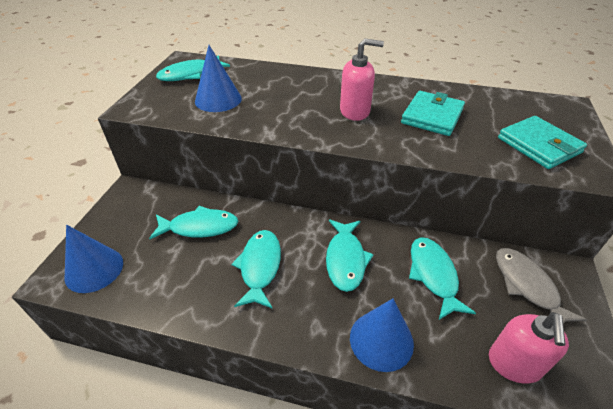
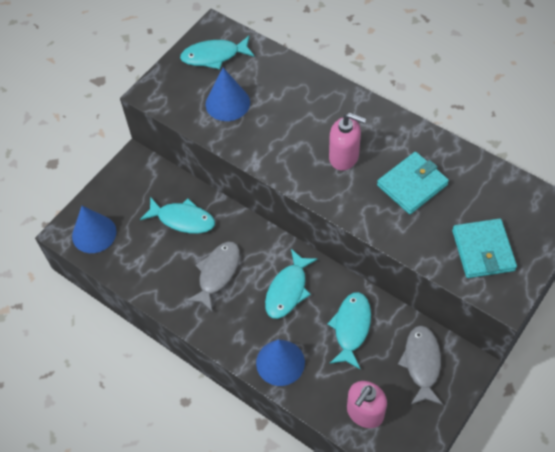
camera: 25 degrees right, 15 degrees up
turquoise fish [231,230,281,309] -> grey fish [186,241,240,312]

